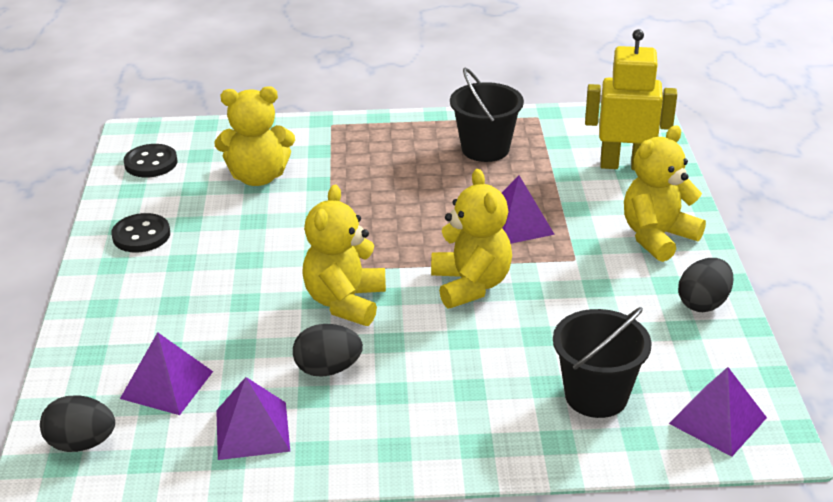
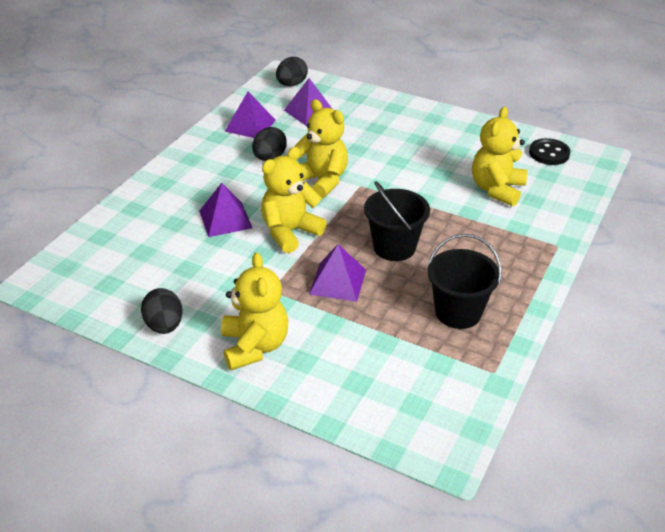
camera: 120 degrees right, 5 degrees up
black button [112,213,170,252] -> none
yellow teddy bear [431,169,512,308] -> yellow teddy bear turned 120 degrees clockwise [261,147,327,253]
black bucket [553,307,652,418] -> black bucket moved to [364,181,430,261]
yellow robot [585,29,677,170] -> none
purple pyramid [669,367,767,457] -> purple pyramid moved to [199,183,252,237]

